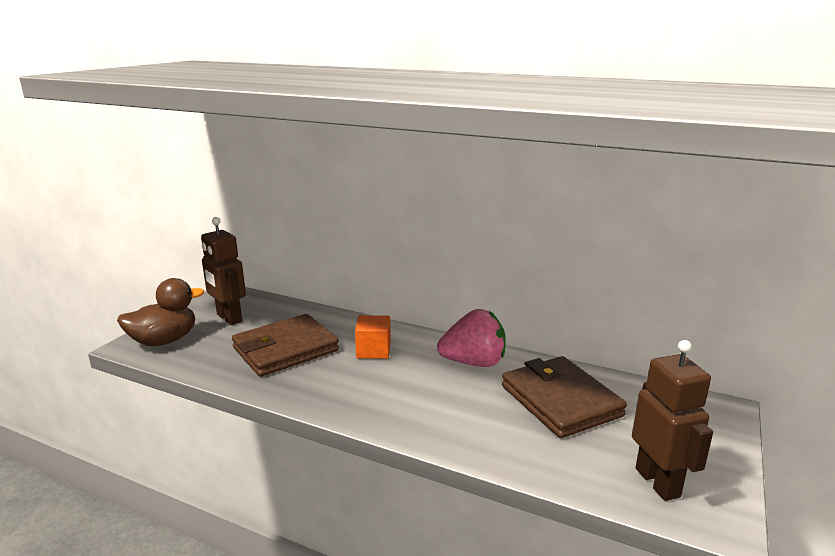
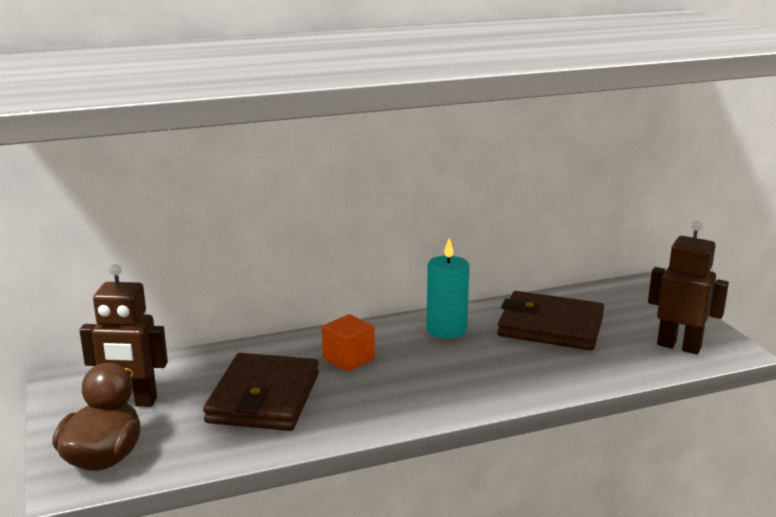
camera: 45 degrees left, 0 degrees up
pink strawberry [437,309,506,367] -> turquoise candle [426,238,469,338]

